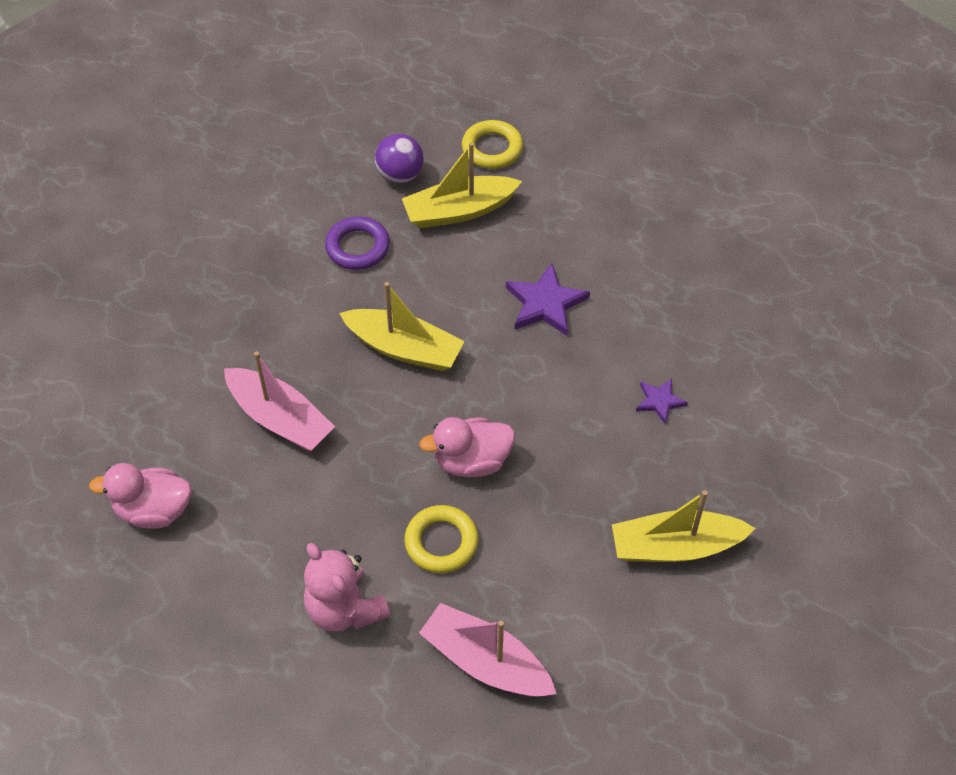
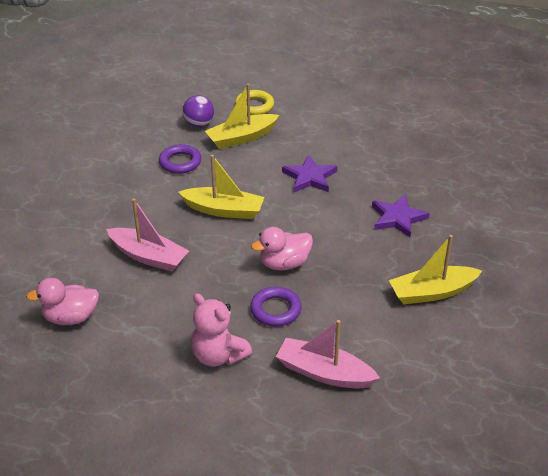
camera: 10 degrees left, 15 degrees down
yellow ring [404,505,479,573] -> purple ring [250,287,301,326]
purple star [636,379,688,424] -> purple star [372,194,430,237], size x1.71

